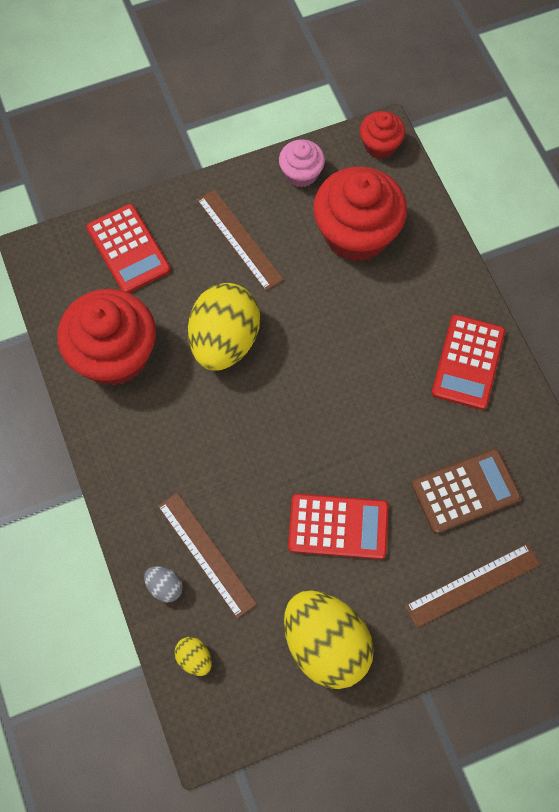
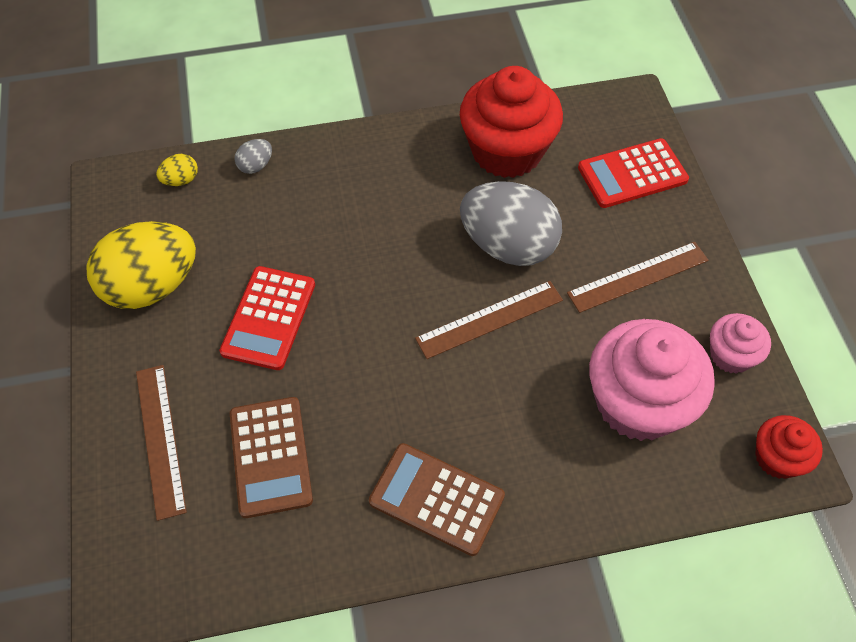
camera: 100 degrees right, 10 degrees down
brown ruler [158,493,257,619] -> brown ruler moved to [415,281,563,359]
yellow egg [188,283,260,370] -> grey egg [460,181,562,266]
red cupcake [313,166,407,262] -> pink cupcake [589,319,715,441]
red calculator [432,315,505,410] -> brown calculator [369,443,505,556]

